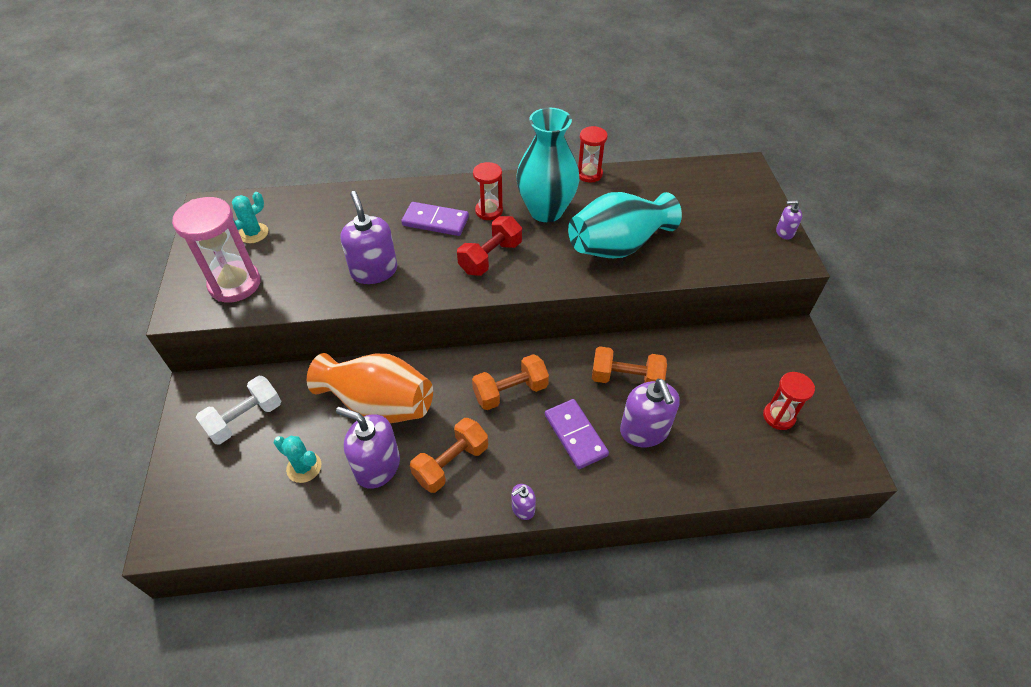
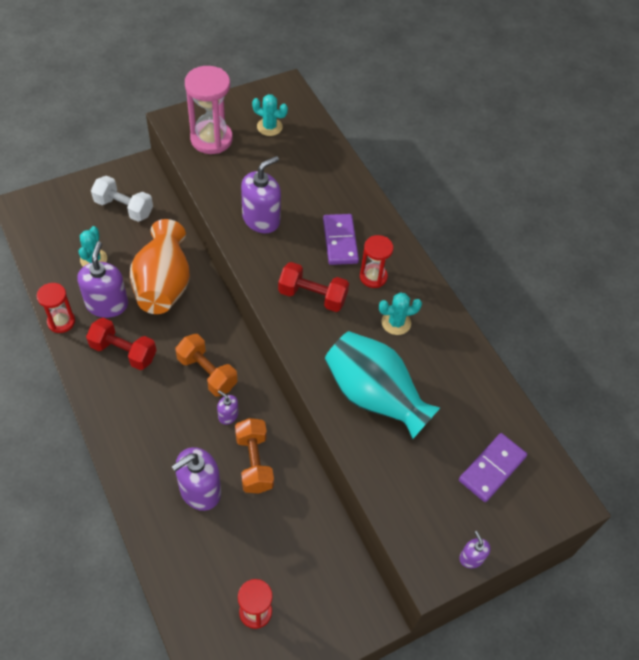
camera: 65 degrees right, 5 degrees up
orange dumbbell [410,418,488,493] -> red dumbbell [86,318,157,370]
purple soap dispenser [512,484,536,520] -> purple soap dispenser moved to [217,390,239,425]
turquoise vase [516,108,579,222] -> turquoise cactus [379,292,422,335]
purple domino [545,399,609,469] -> purple domino moved to [459,433,527,502]
red hourglass [578,126,608,183] -> red hourglass moved to [37,283,75,333]

